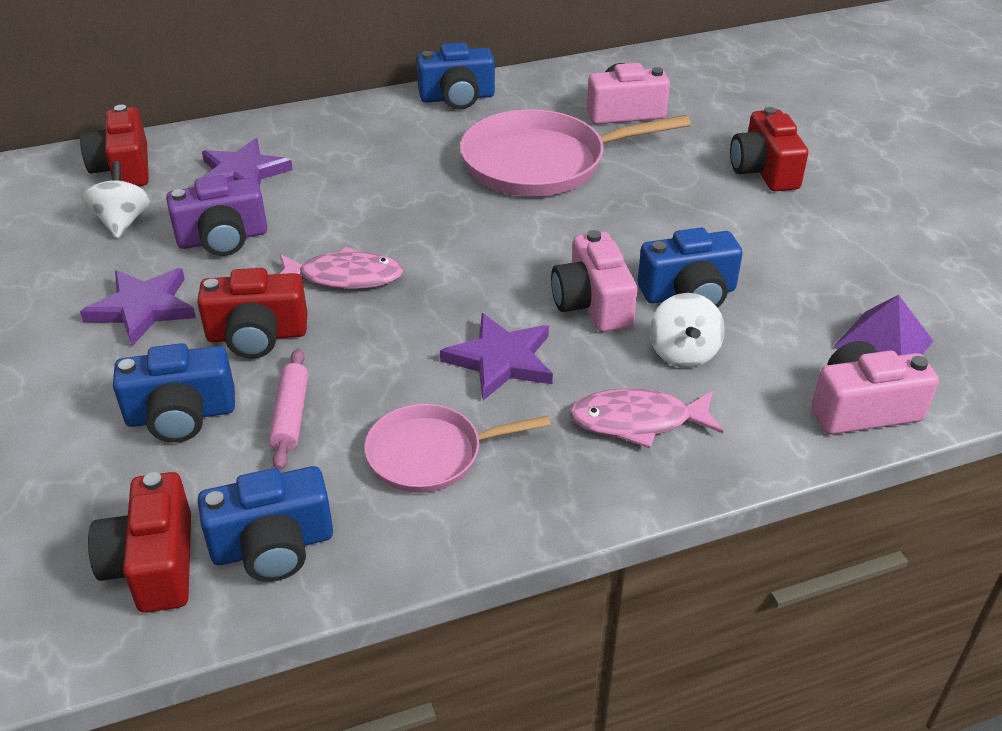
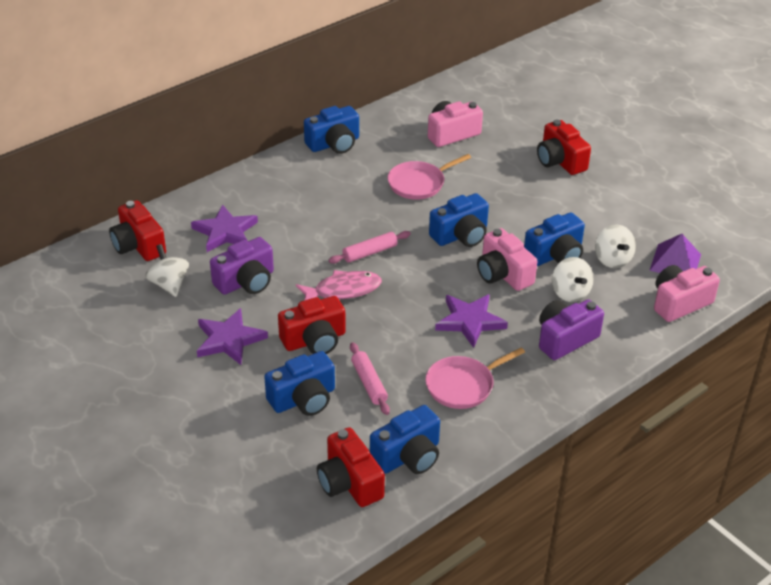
camera: 20 degrees left, 0 degrees up
pink pan [460,109,691,197] -> pink pan [388,154,471,200], size x0.58
pink fish [569,388,723,448] -> purple camera [539,300,604,360]
none -> pink rolling pin [329,231,411,264]
none -> blue camera [429,193,489,247]
none -> white spinning top [595,224,636,268]

